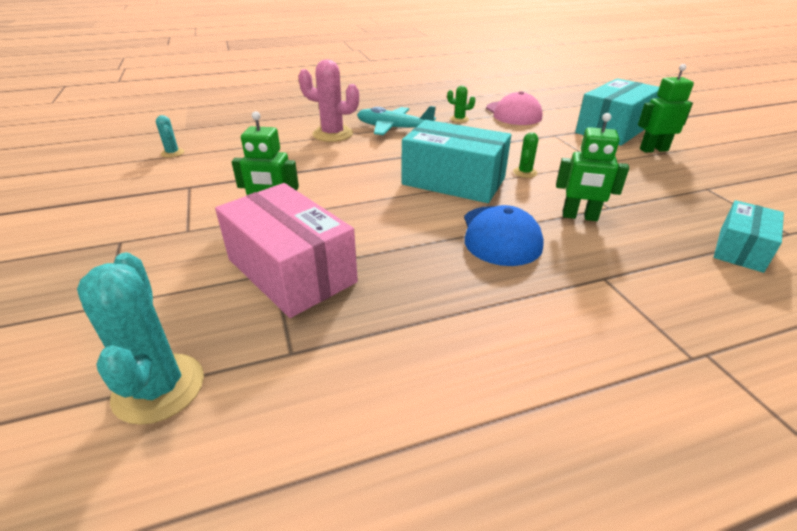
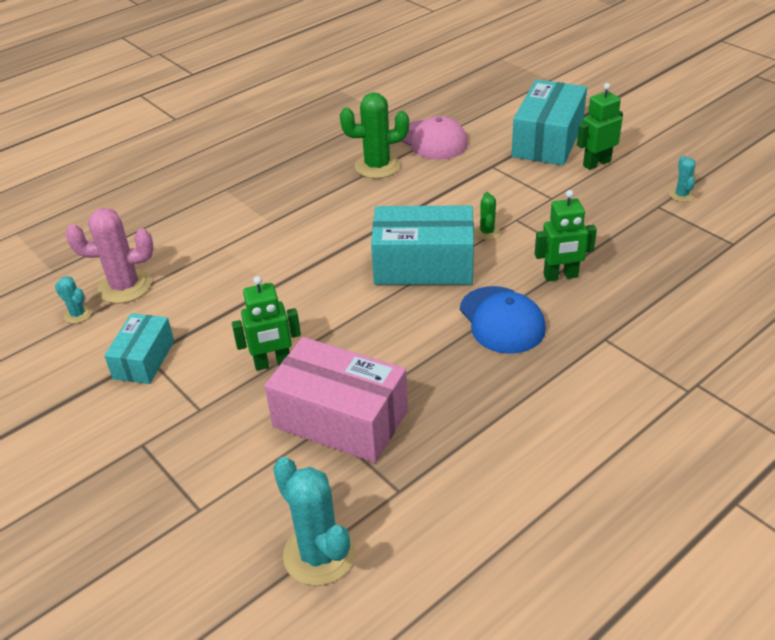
camera: 20 degrees left, 5 degrees up
pink cactus [298,60,359,142] -> pink cactus moved to [66,208,154,304]
turquoise plane [357,106,436,135] -> none
green cactus [447,86,475,123] -> green cactus [340,92,409,179], size x2.00
turquoise box [714,200,784,273] -> turquoise box moved to [104,313,174,384]
none -> turquoise cactus [669,156,696,202]

